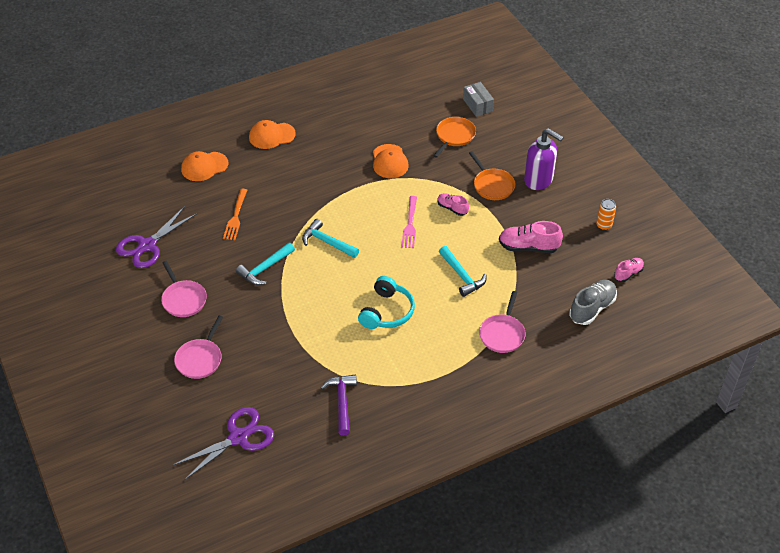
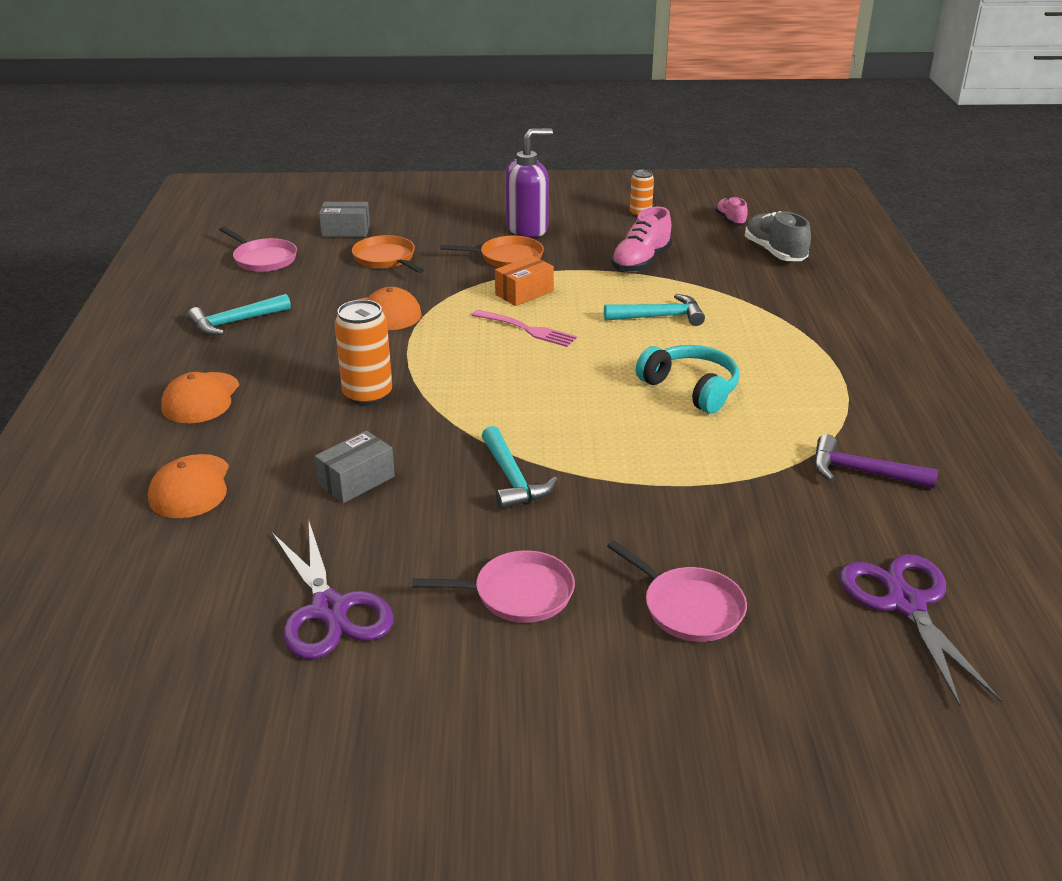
camera: 65 degrees left, 15 degrees down
orange fork [223,189,247,240] -> grey box [314,431,395,503]
turquoise hammer [302,219,359,258] -> turquoise hammer moved to [188,294,291,336]
pink shoe [438,193,469,216] -> orange box [495,256,554,306]
pink pan [479,291,526,353] -> pink pan moved to [219,227,297,272]
none -> orange can [334,300,392,405]

